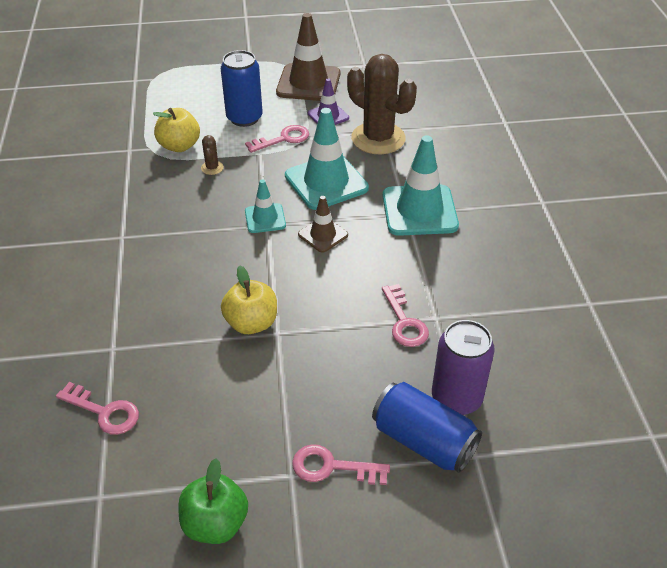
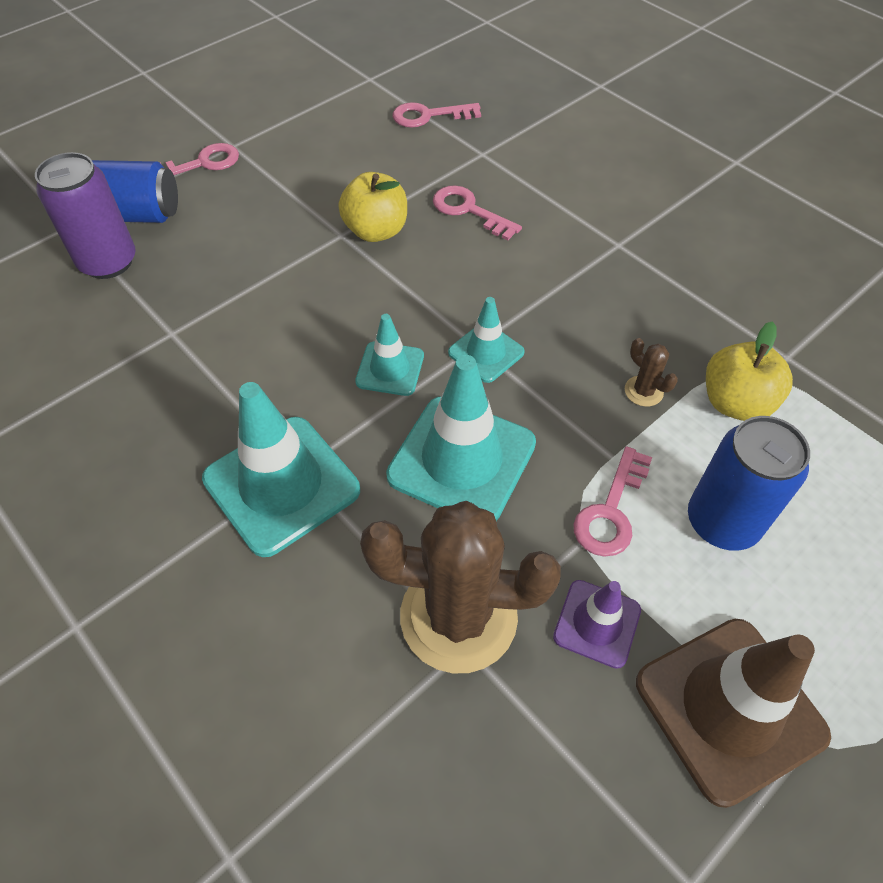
camera: 145 degrees right, 10 degrees up
green apple [178,458,248,544] -> none
brown traffic cone [298,196,348,253] -> turquoise traffic cone [355,314,424,396]
pink key [382,284,429,347] -> pink key moved to [433,185,522,241]

